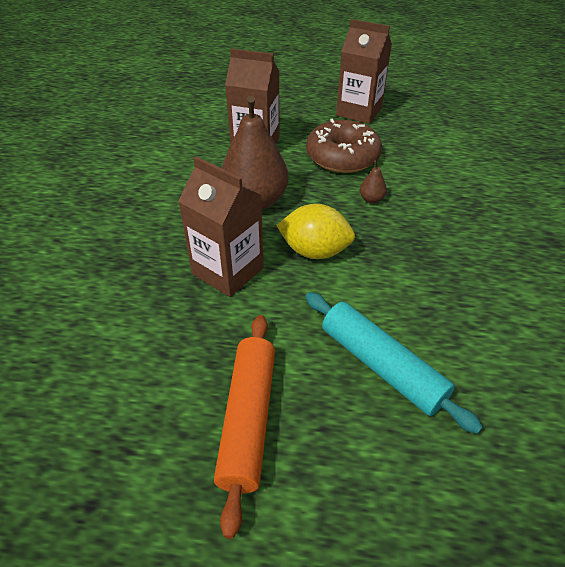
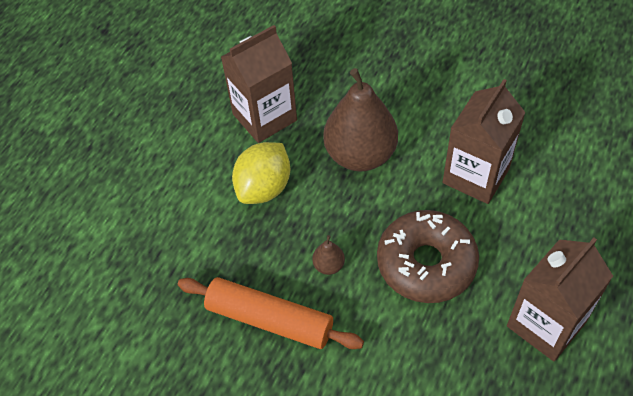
camera: 110 degrees right, 10 degrees up
orange rolling pin [214,315,275,539] -> orange rolling pin moved to [178,277,364,349]
turquoise rolling pin [305,292,483,434] -> none

